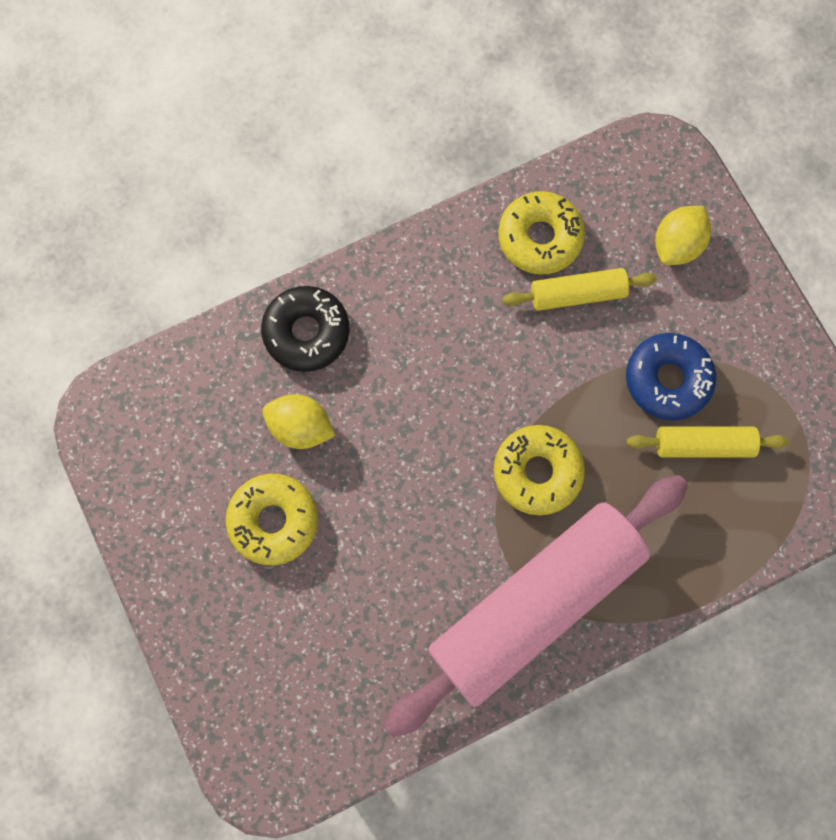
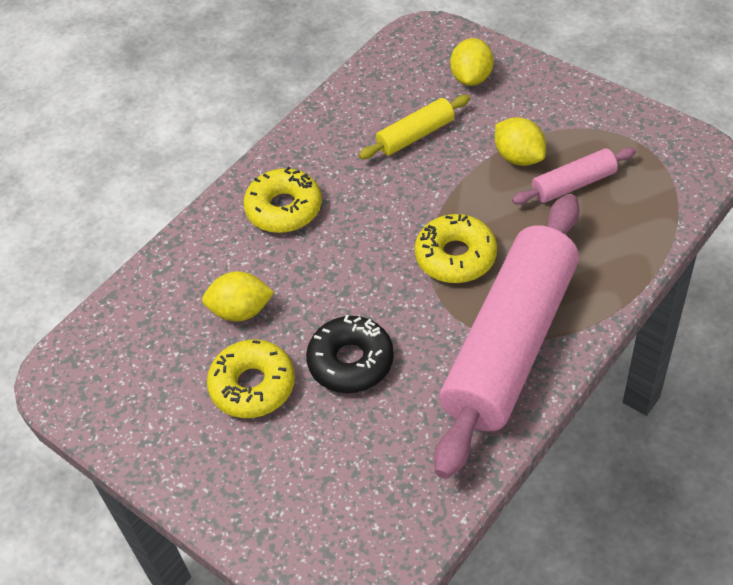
camera: 20 degrees left, 25 degrees down
black donut [261,286,350,372] -> black donut moved to [306,315,394,393]
yellow donut [498,191,585,274] -> yellow donut moved to [243,166,322,233]
blue donut [626,333,716,420] -> yellow lemon [495,117,546,166]
yellow rolling pin [626,426,789,457] -> pink rolling pin [512,147,636,205]

